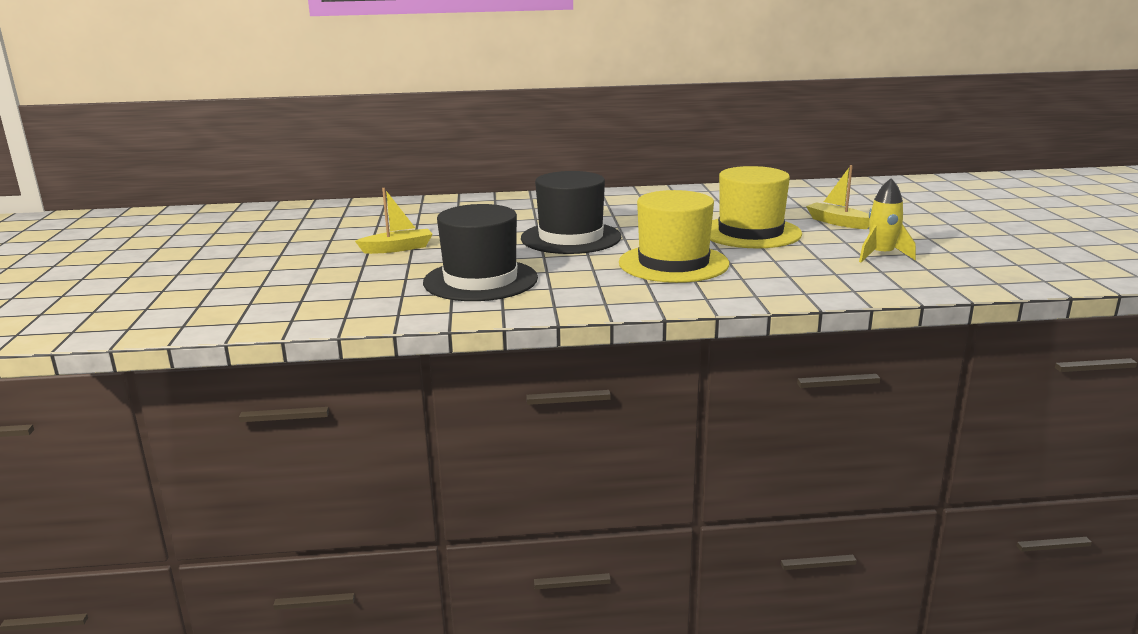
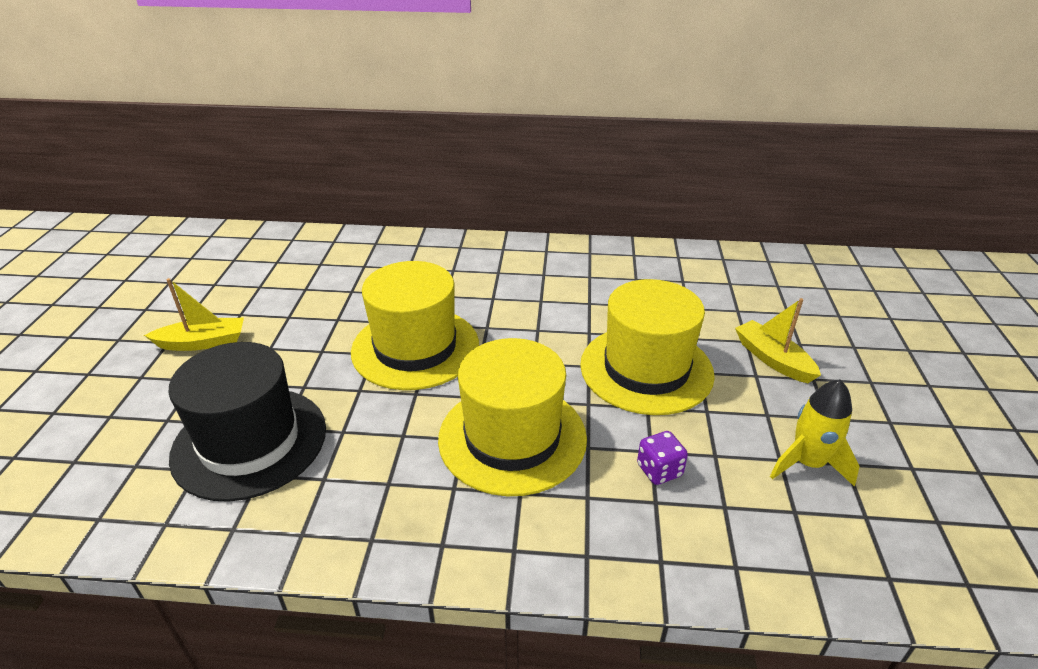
camera: 10 degrees right, 15 degrees up
black hat [521,171,621,254] -> yellow hat [351,261,479,390]
none -> purple dice [637,431,688,485]

